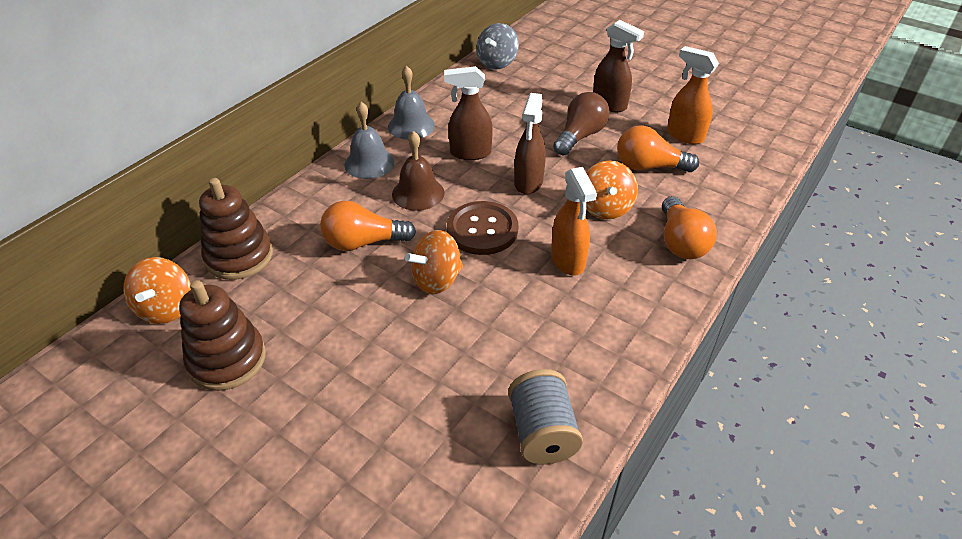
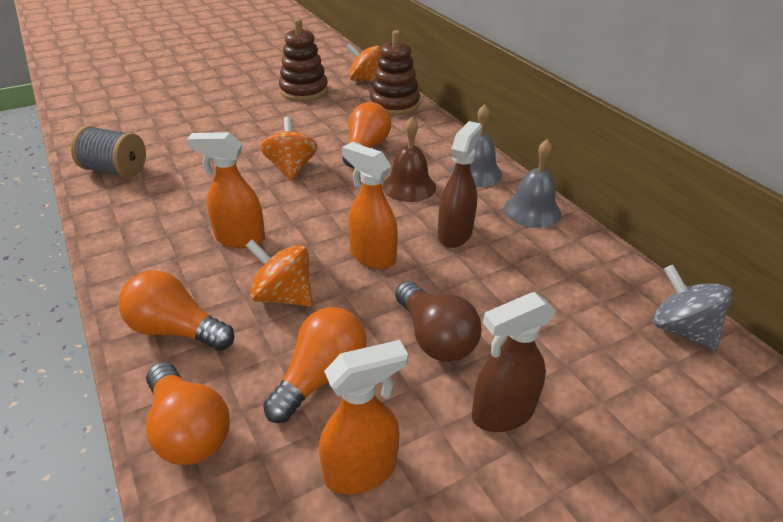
camera: 115 degrees right, 5 degrees down
brown button [447,201,518,255] -> none
brown spray bottle [514,93,546,195] -> orange spray bottle [342,142,398,269]
none -> orange light bulb [146,362,230,465]

